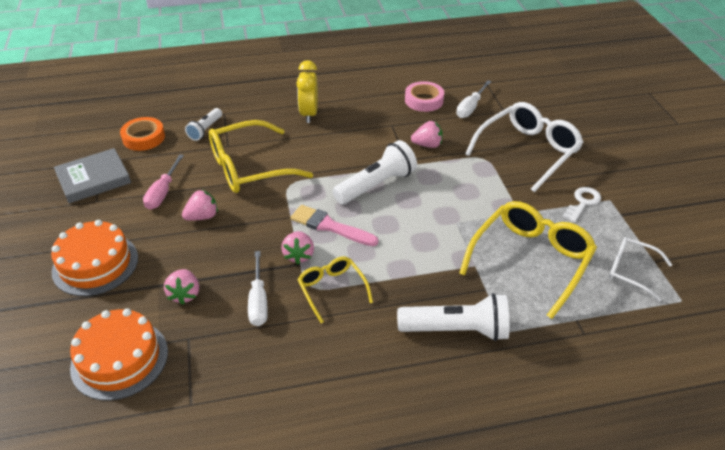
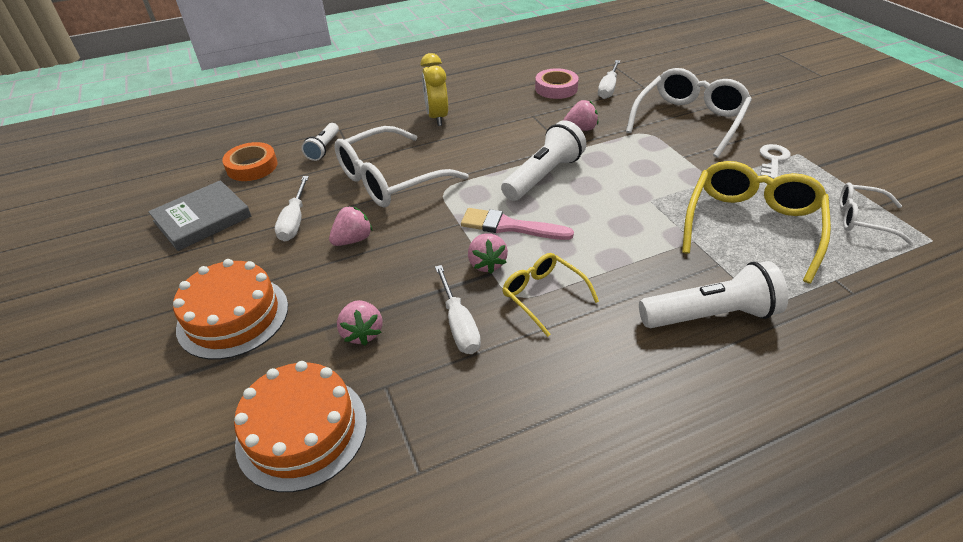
camera: 10 degrees left, 0 degrees up
pink screwdriver [143,154,184,210] -> white screwdriver [275,176,309,241]
yellow glasses [209,120,313,193] -> white glasses [334,126,469,207]

